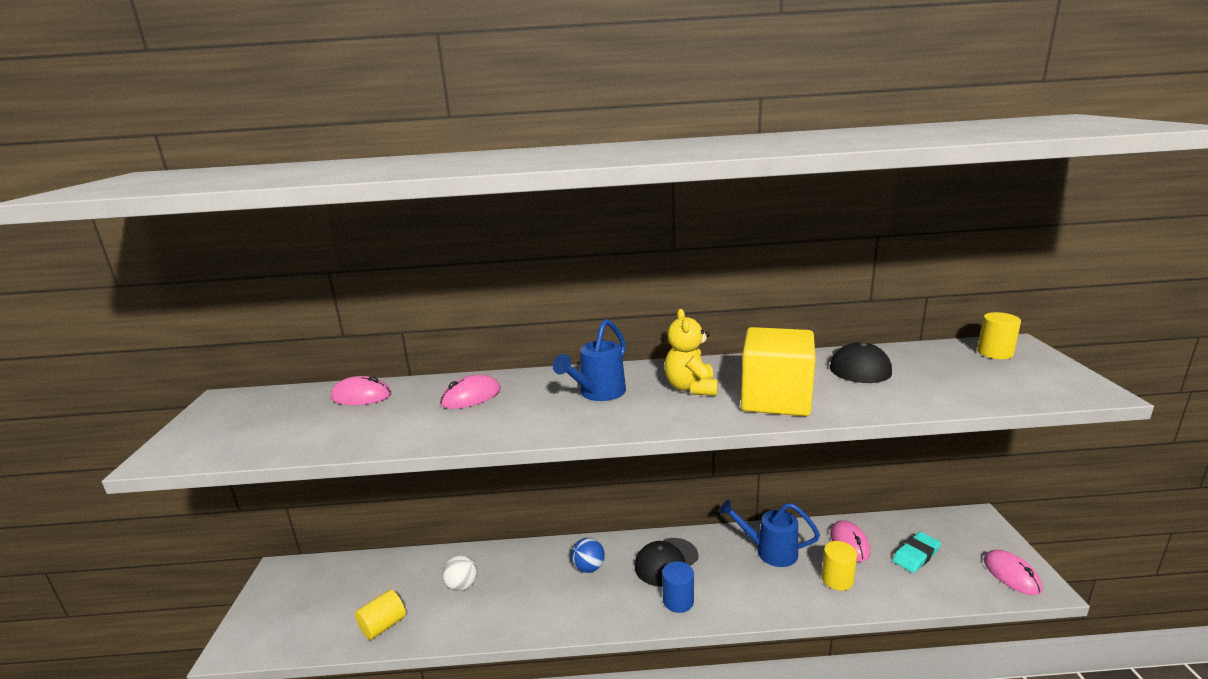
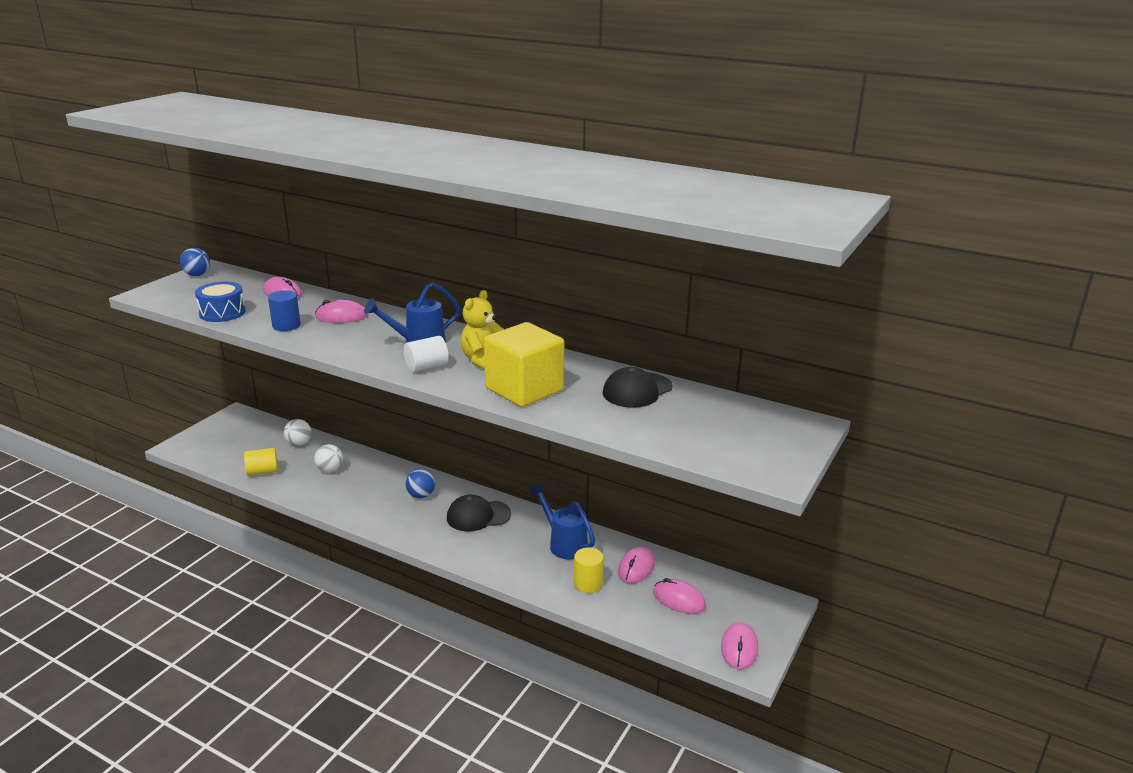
camera: 30 degrees right, 5 degrees up
blue cylinder [662,561,694,613] -> blue cylinder moved to [268,290,301,331]
turquoise eraser [893,532,941,573] -> pink mouse [653,578,706,614]
yellow cylinder [977,312,1021,359] -> none
none -> blue ball [180,248,210,276]
none -> blue drum [195,282,246,322]
none -> white ball [283,419,311,446]
none -> white cylinder [404,336,449,372]

